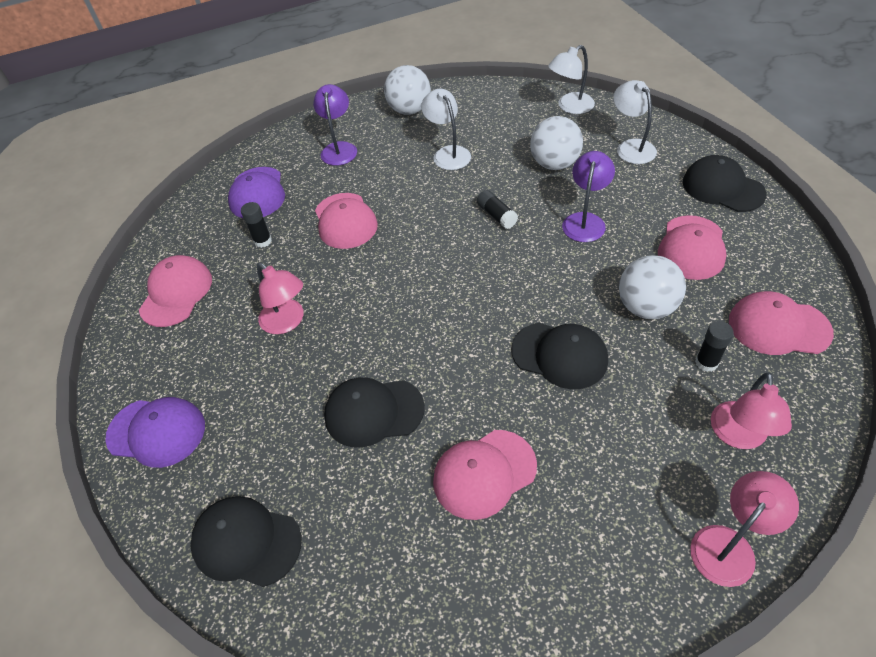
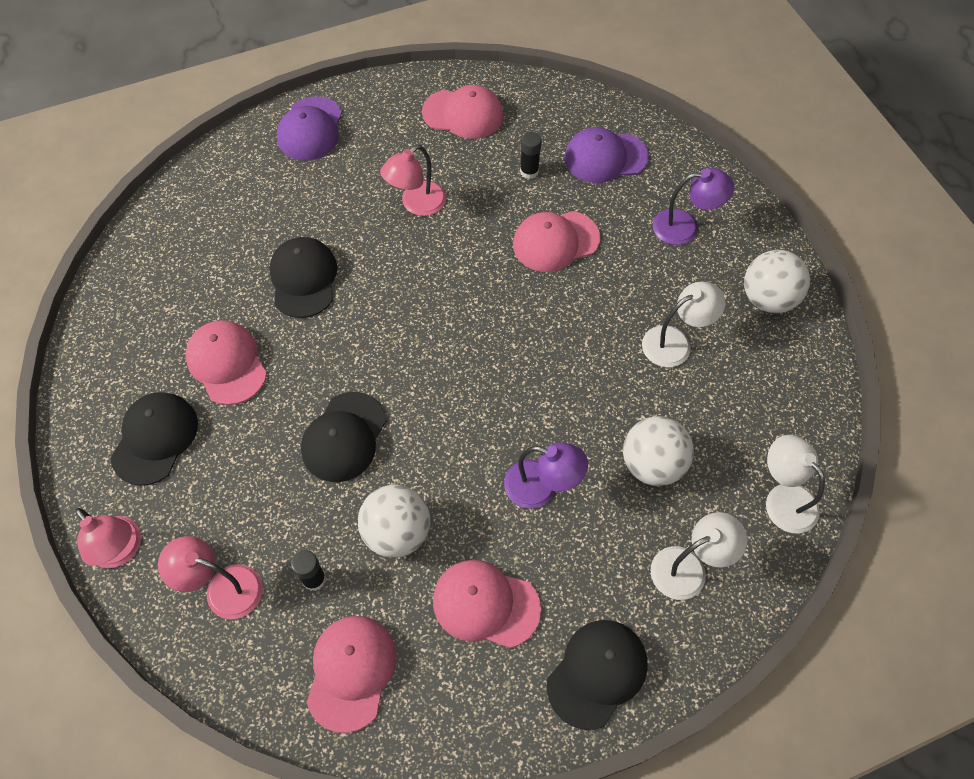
camera: 85 degrees right, 10 degrees up
black cap [190,496,302,587] -> black cap moved to [111,392,198,486]
black glue stick [477,190,518,229] -> none

